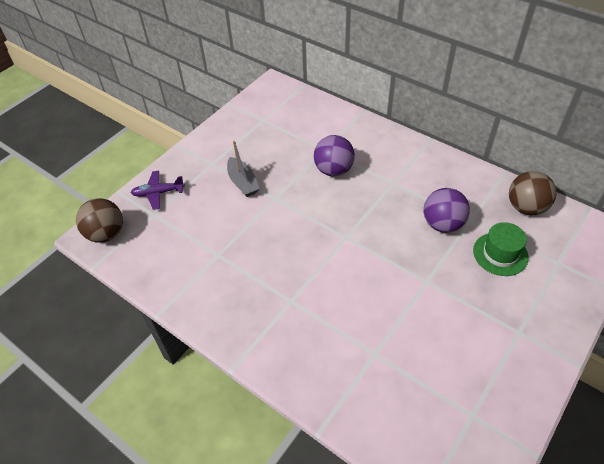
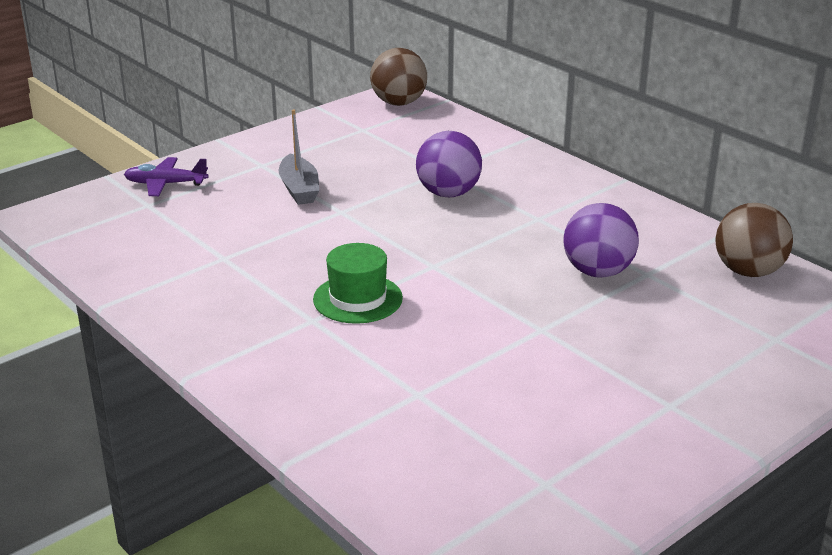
camera: 10 degrees right, 20 degrees down
brown ball [76,198,123,243] -> brown ball moved to [370,48,427,106]
green hat [473,222,529,276] -> green hat moved to [313,243,403,324]

